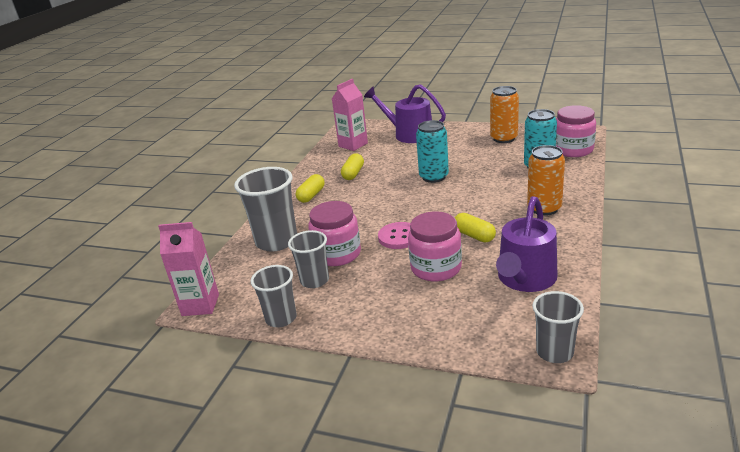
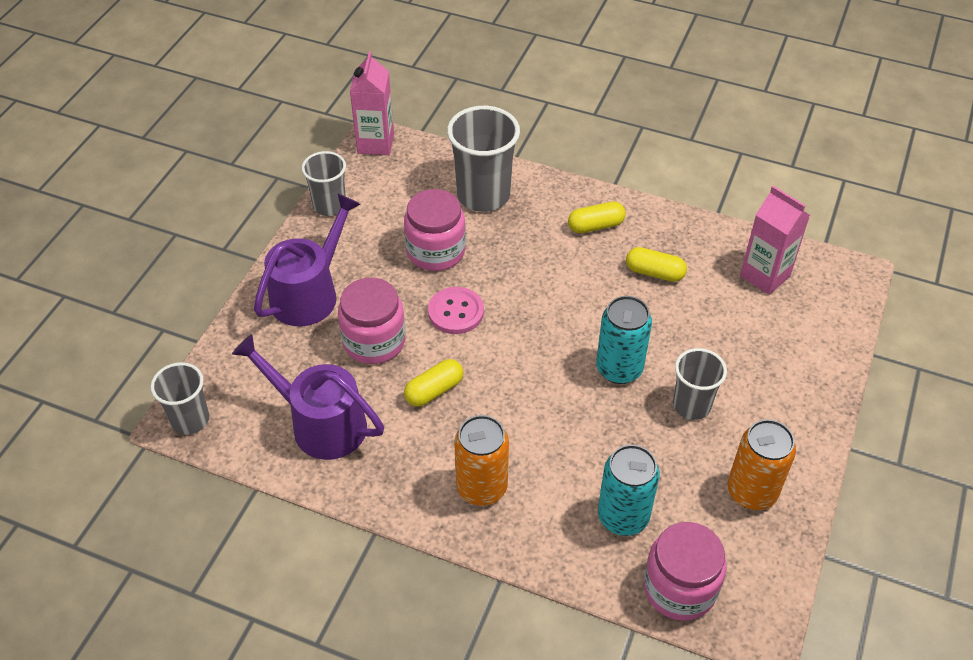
camera: 90 degrees right, 20 degrees up
grey cup [288,230,329,288] -> grey cup moved to [673,348,727,420]
yellow capsule [296,174,325,203] -> yellow capsule turned 45 degrees counterclockwise [568,202,626,233]
purple watering can [364,84,446,143] -> purple watering can moved to [254,194,360,326]

